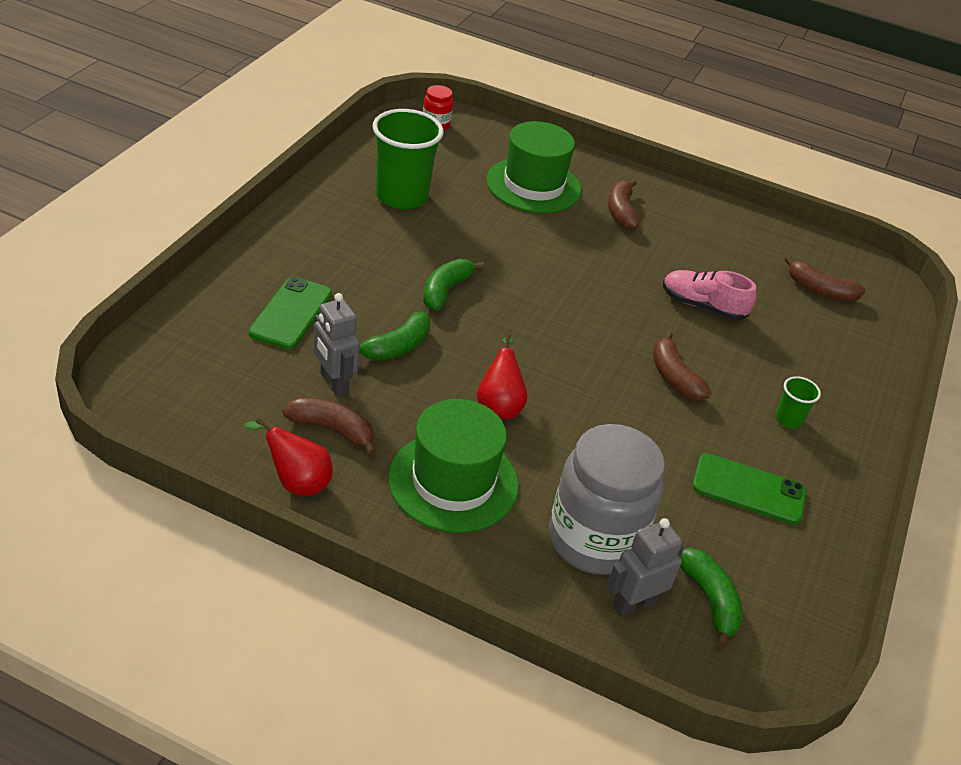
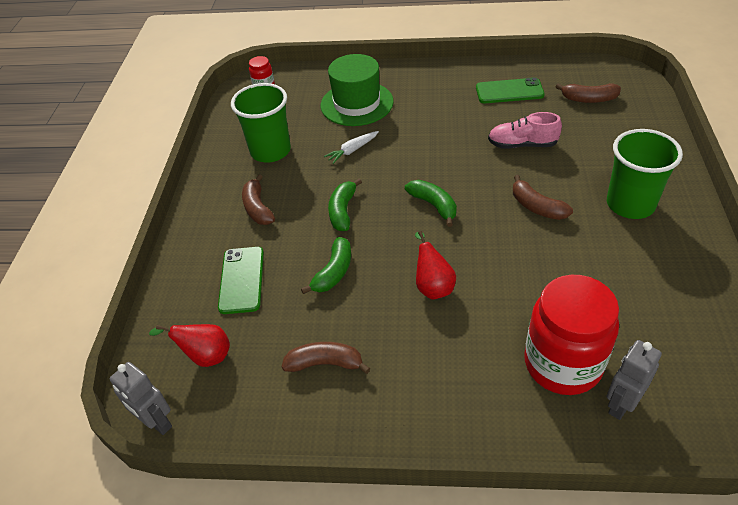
camera: 10 degrees left, 5 degrees up
red pear [244,417,333,496] -> red pear moved to [149,324,230,367]
grey robot [314,293,360,397] -> grey robot moved to [110,362,172,435]
green hat [388,399,519,533] -> none
grey jar [549,424,665,575] -> red jar [524,275,619,395]
brown banana [608,179,639,230] -> brown banana moved to [242,174,275,225]
green banana [680,547,743,648] -> green banana moved to [405,180,457,227]
green phone [692,453,806,525] -> green phone moved to [476,77,545,103]
green cup [775,376,821,429] -> green cup [607,129,683,219], size x2.18
none -> white carrot [324,131,379,164]

